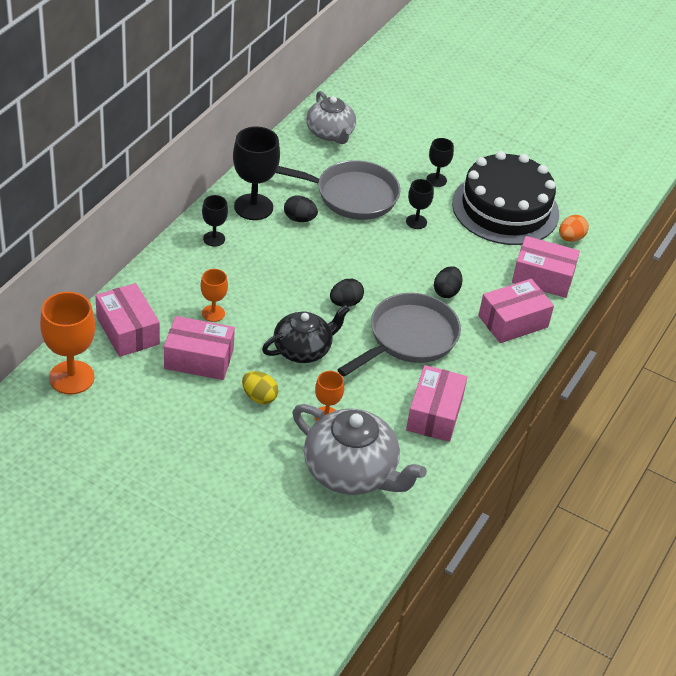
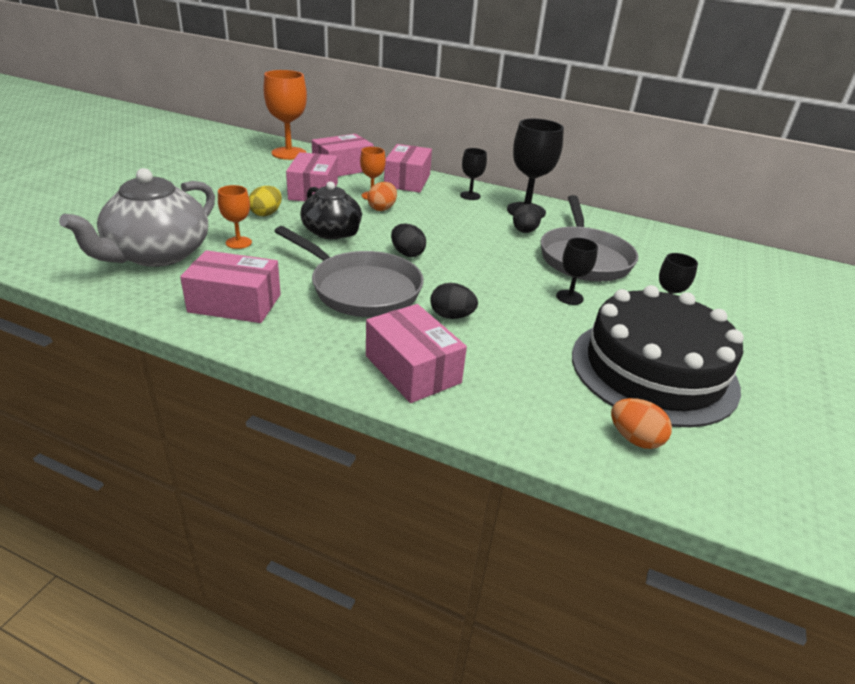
camera: 85 degrees right, 10 degrees down
grey teapot [306,91,356,144] -> none
pink box [512,236,580,298] -> pink box moved to [384,144,432,192]
none -> orange egg [367,182,397,211]

